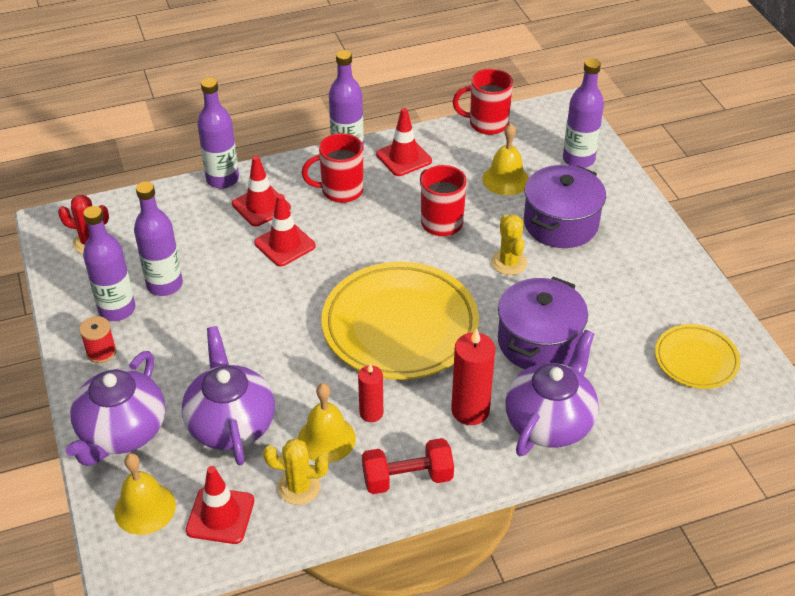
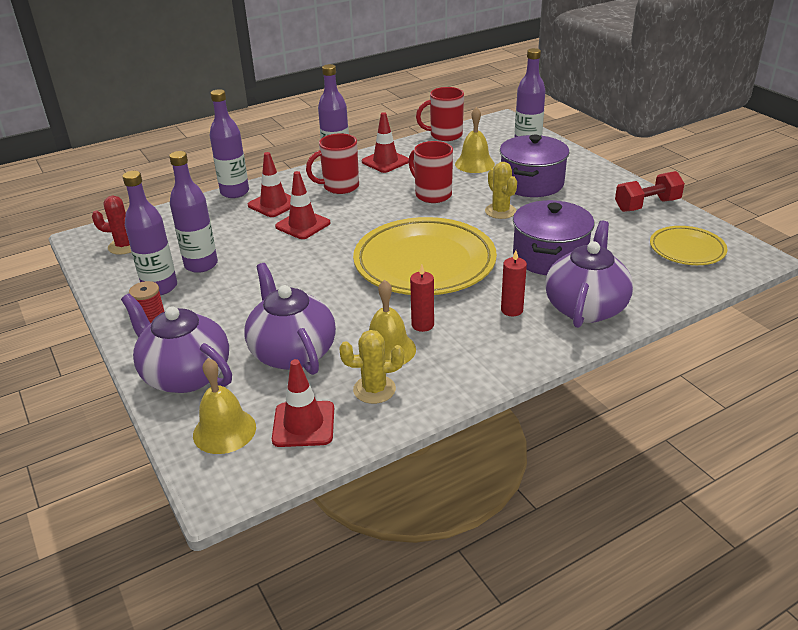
camera: 10 degrees left, 10 degrees down
purple teapot [66,351,165,466] -> purple teapot turned 120 degrees clockwise [121,294,232,393]
red dumbbell [362,438,454,494] -> red dumbbell moved to [615,171,685,212]
red candle [451,328,496,425] -> red candle [501,251,527,316], size x0.62

